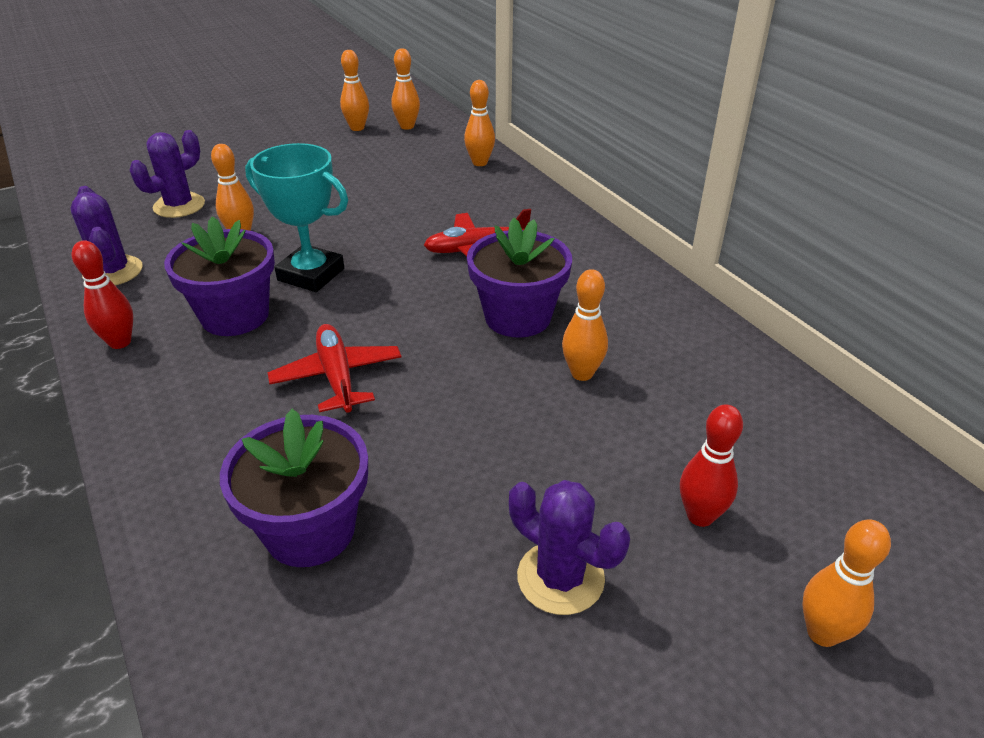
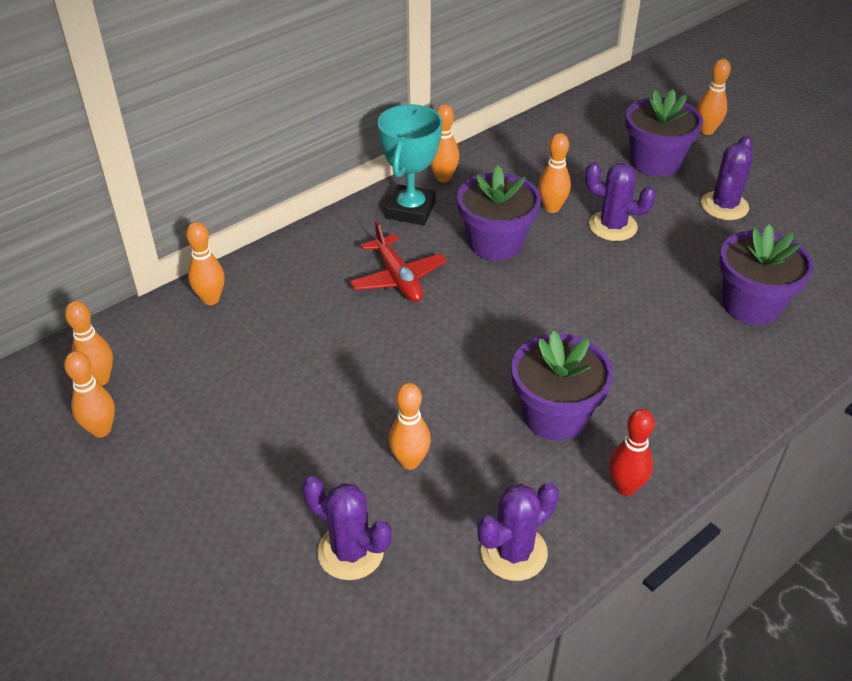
camera: 100 degrees left, 5 degrees up
turquoise trophy [245,143,348,292] -> turquoise trophy moved to [378,104,442,225]
red plane [268,324,401,413] -> none
red bowling pin [680,404,743,527] -> purple flower pot [625,89,703,177]
none -> orange bowling pin [430,104,459,183]
none -> purple cactus [585,162,656,241]

